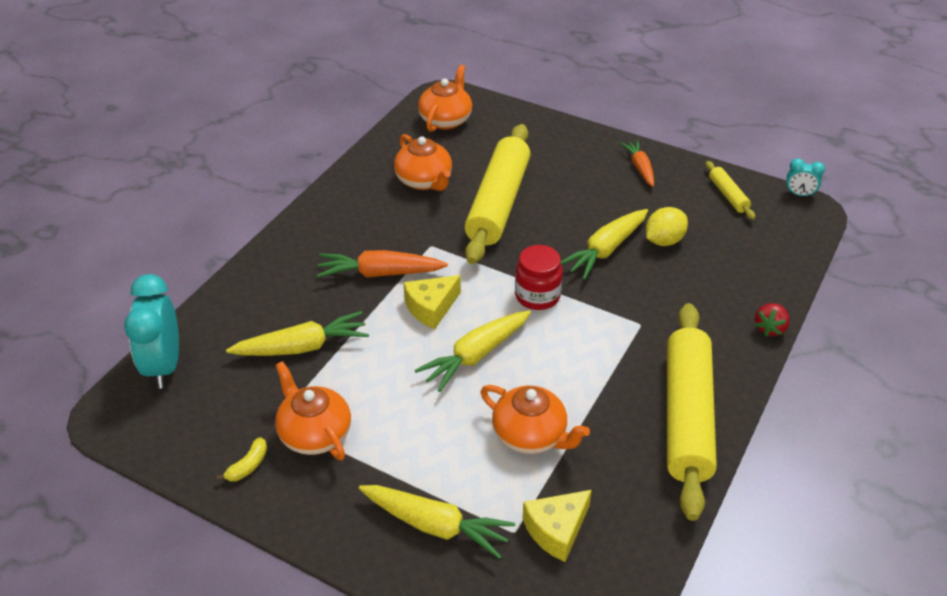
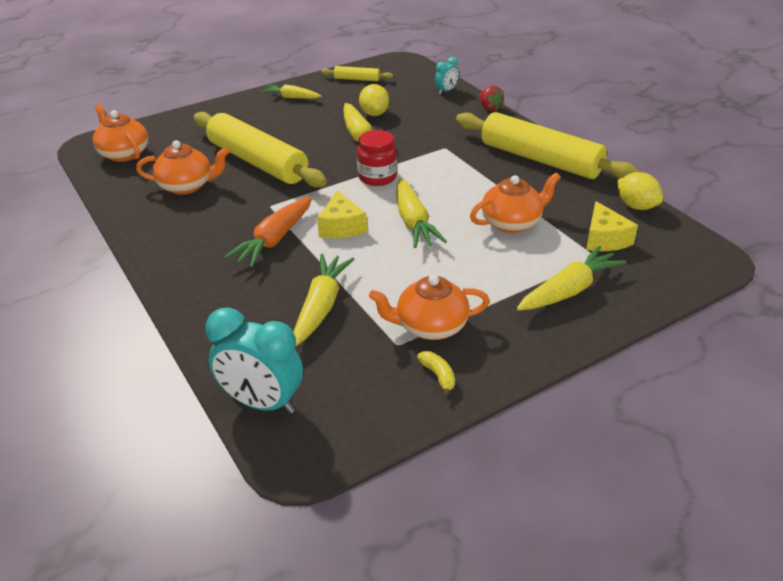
camera: 60 degrees left, 5 degrees down
orange carrot [620,140,654,187] -> yellow carrot [261,85,321,99]
turquoise clock [786,158,825,197] -> turquoise clock moved to [435,57,459,94]
none -> yellow lemon [617,172,663,210]

